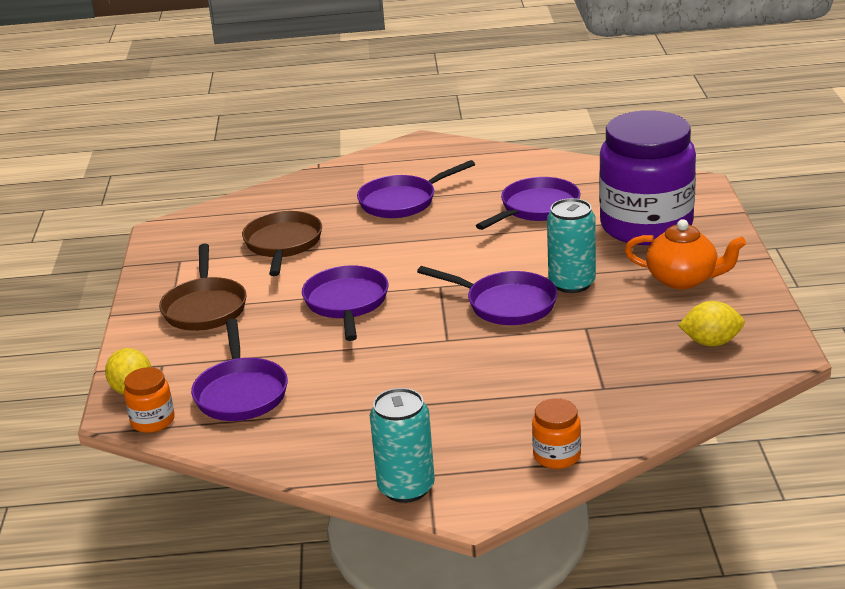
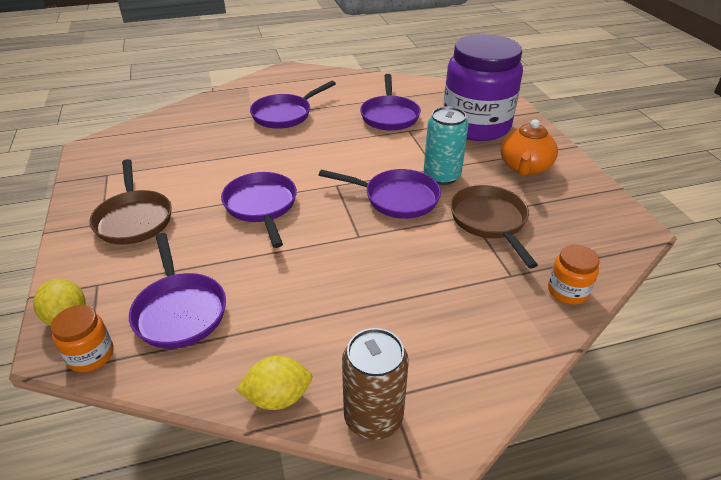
camera: 15 degrees left, 10 degrees up
brown pan [242,211,322,276] -> brown pan moved to [450,185,538,268]
turquoise can [370,388,435,503] -> brown can [342,328,409,440]
purple pan [476,177,580,230] -> purple pan turned 150 degrees clockwise [360,74,421,131]
orange jar [532,398,581,469] -> orange jar moved to [548,244,600,305]
orange teapot [625,219,746,289] -> orange teapot turned 105 degrees clockwise [501,120,558,176]
yellow lemon [678,301,745,346] -> yellow lemon moved to [236,356,312,410]

